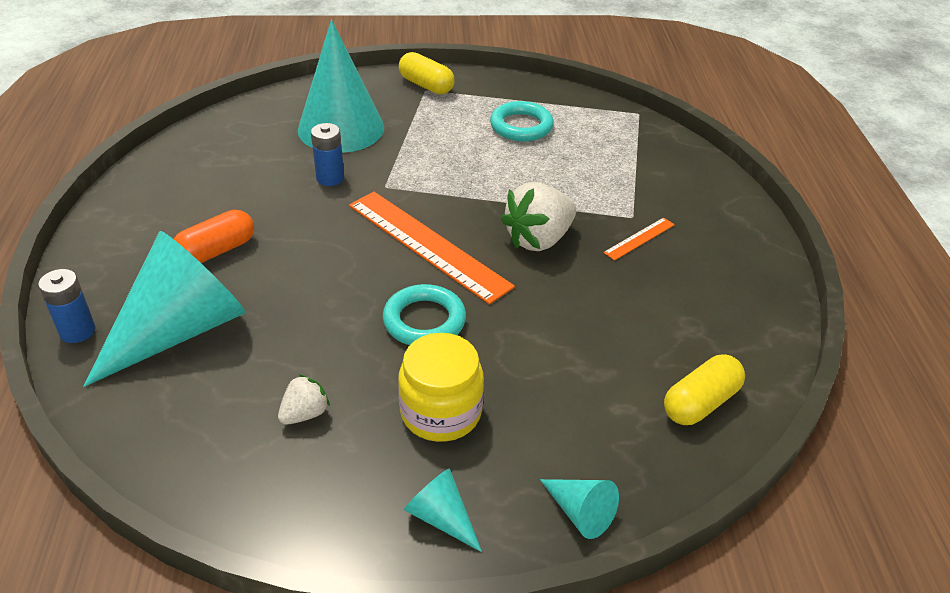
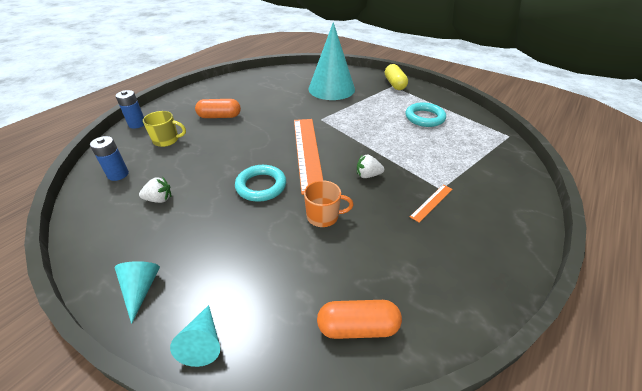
camera: 40 degrees right, 0 degrees up
turquoise cone [84,231,246,387] -> yellow mug [143,111,186,147]
blue battery [311,123,344,186] -> blue battery moved to [90,136,129,181]
yellow jar [398,333,484,442] -> none
white strawberry [501,182,576,251] -> white strawberry [357,154,384,178], size x0.53
orange ruler [603,217,675,261] -> orange ruler turned 45 degrees counterclockwise [410,185,452,223]
yellow capsule [664,355,745,425] -> orange capsule [317,300,402,339]
none -> orange mug [304,180,354,227]

